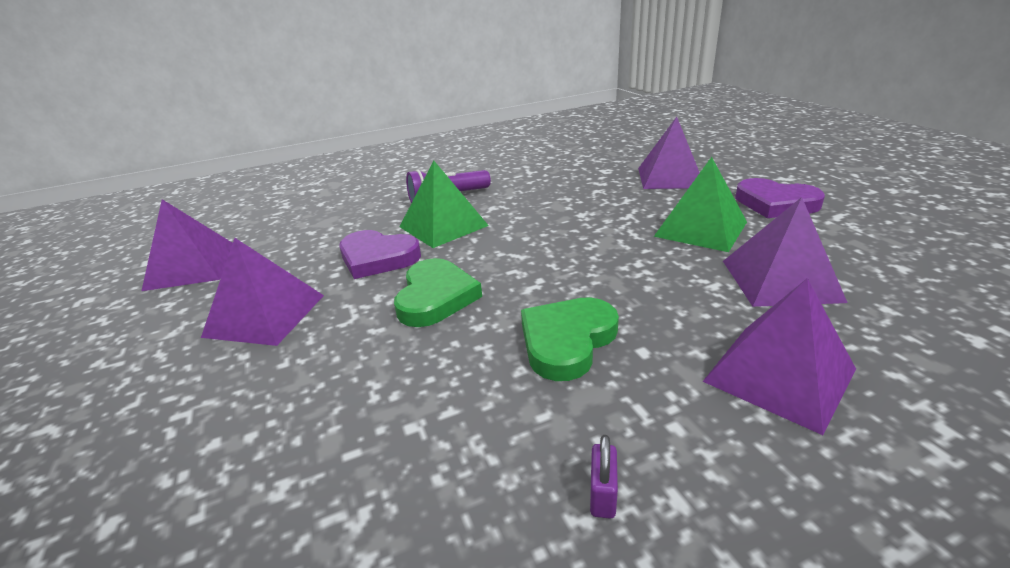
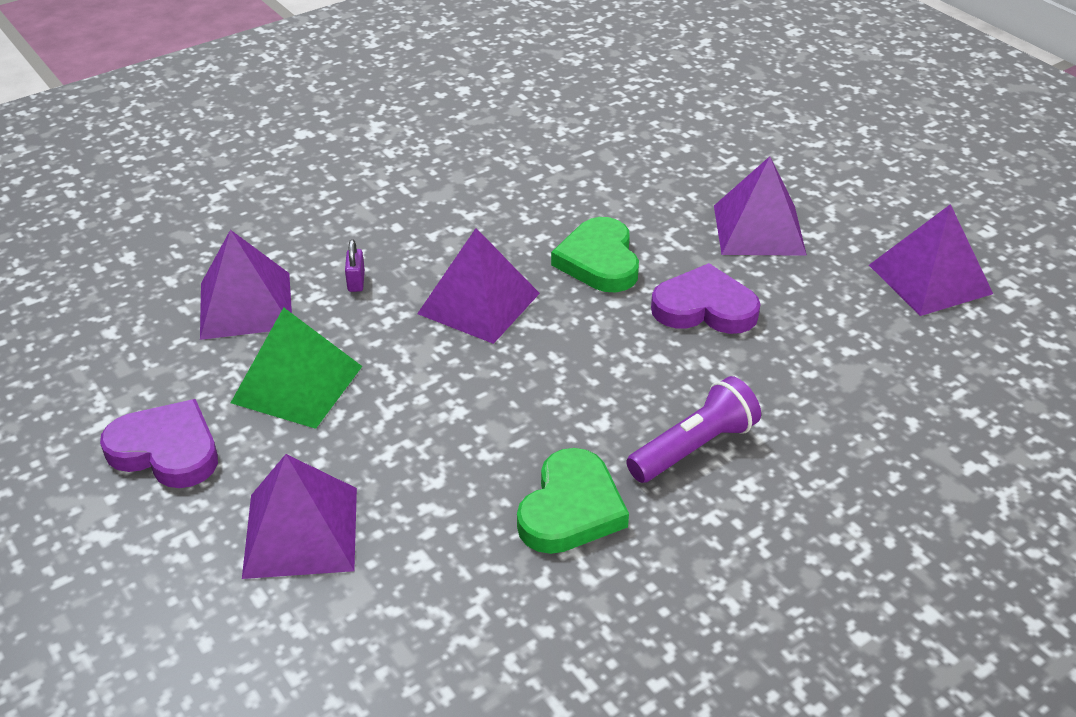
camera: 165 degrees right, 10 degrees up
green pyramid [400,161,489,248] -> none
green heart [521,297,619,381] -> green heart moved to [517,448,629,554]
purple padlock [590,435,618,519] -> purple padlock moved to [345,239,365,292]
purple pyramid [702,278,856,435] -> purple pyramid moved to [417,228,540,344]

